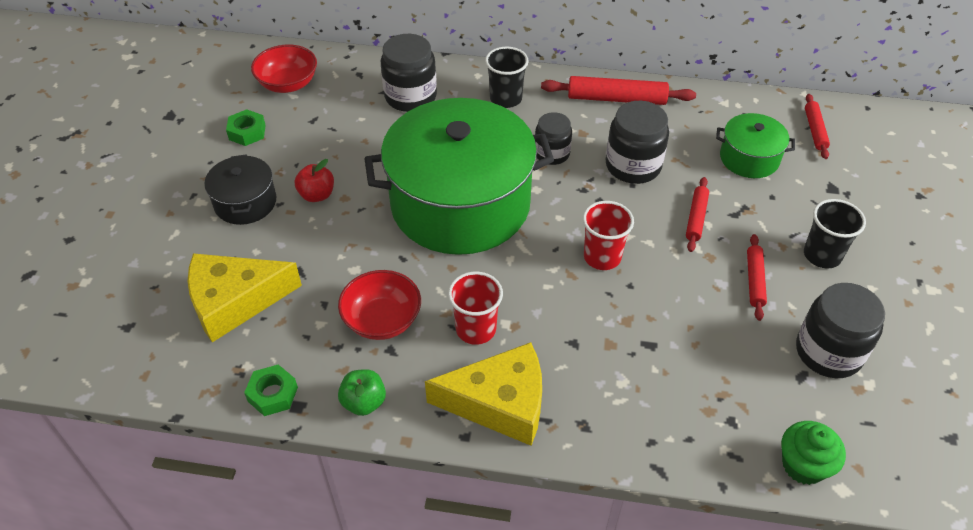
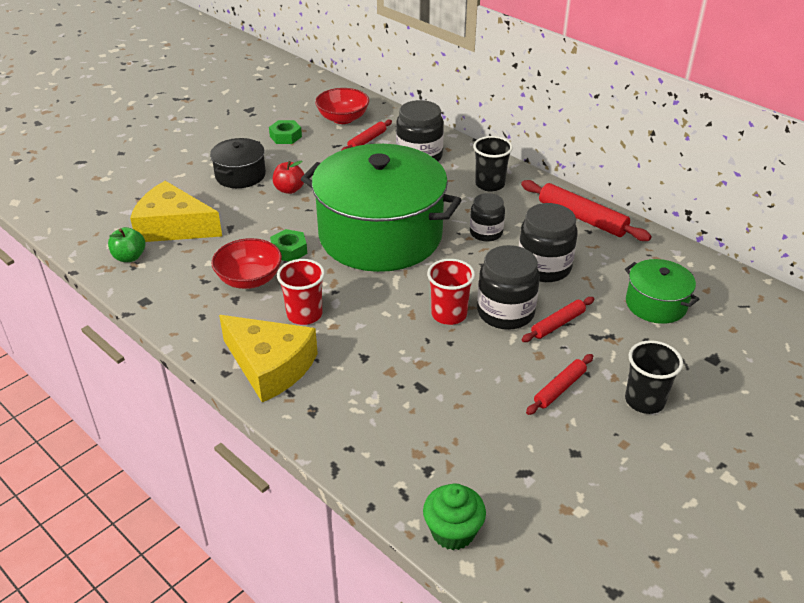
camera: 35 degrees right, 10 degrees down
green nut [244,364,298,416] -> green nut moved to [270,229,307,261]
green apple [338,369,386,416] -> green apple moved to [108,227,145,262]
black jar [796,283,885,378] -> black jar moved to [477,245,540,330]
red rolling pin [805,94,830,159] -> red rolling pin moved to [341,120,392,151]

